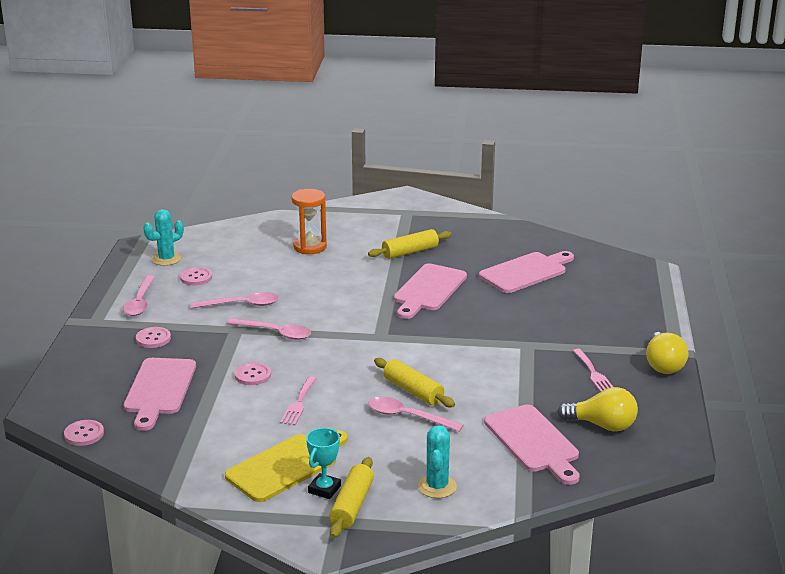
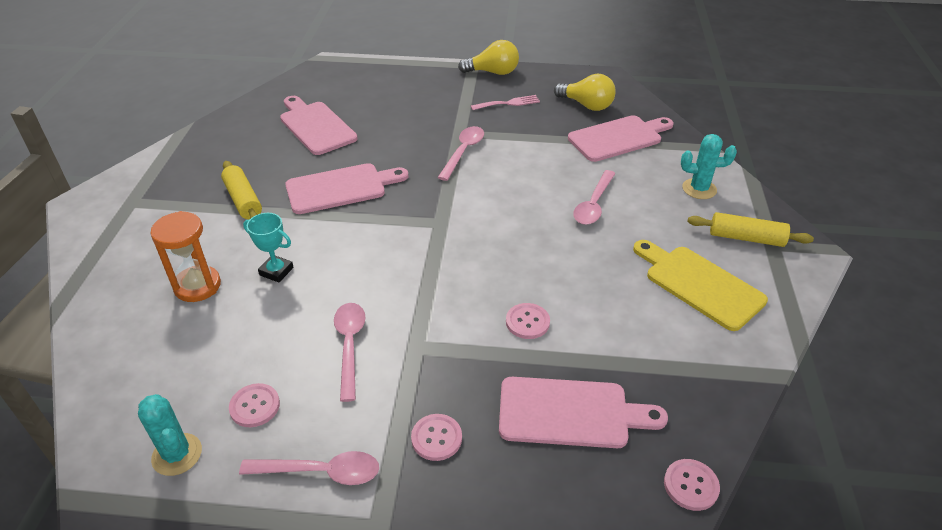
camera: 90 degrees left, 15 degrees up
pink spoon [227,318,311,340] -> pink spoon moved to [437,126,484,181]
pink fork [280,376,317,425] -> none
turquoise trophy [306,428,341,499] -> turquoise trophy moved to [243,213,294,282]
yellow rolling pin [374,358,455,407] -> none
pink cutting board [394,263,467,319] -> pink cutting board turned 45 degrees counterclockwise [285,163,409,214]
yellow light bulb [558,387,638,431] -> yellow light bulb turned 105 degrees clockwise [554,74,616,111]

